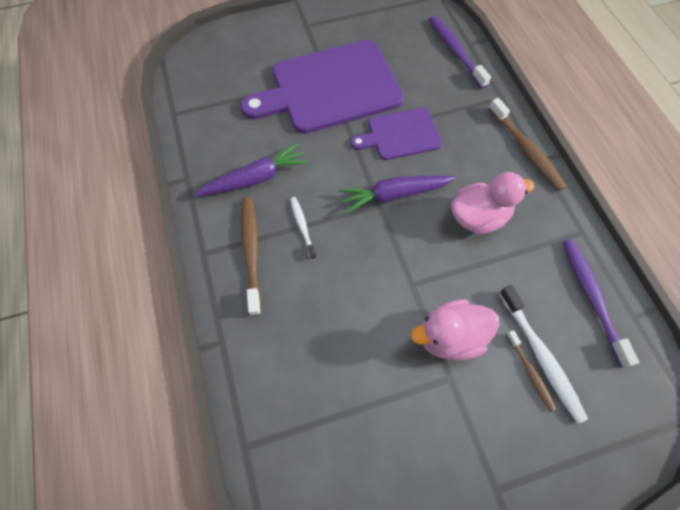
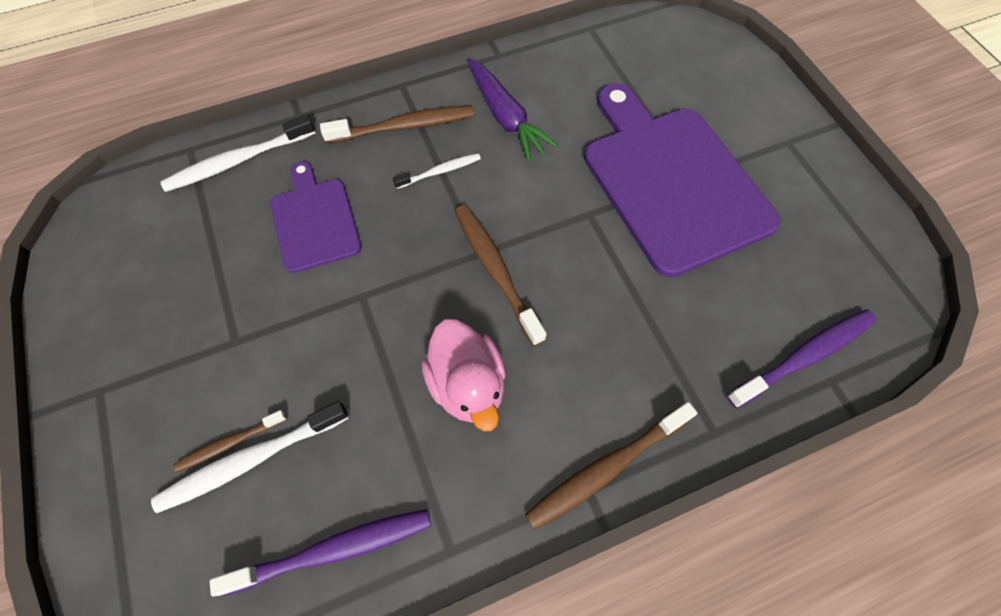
camera: 85 degrees right, 0 degrees up
purple carrot [339,175,456,214] -> brown toothbrush [455,205,546,346]
purple cutting board [351,107,442,160] -> purple cutting board moved to [270,161,362,273]
pink duck [411,299,499,361] -> none
none -> white toothbrush [160,114,315,192]

